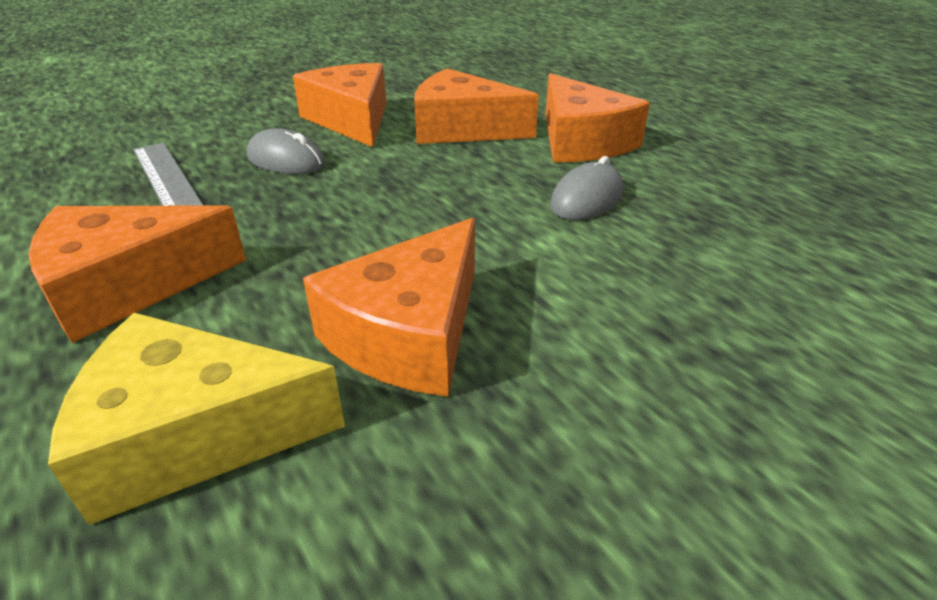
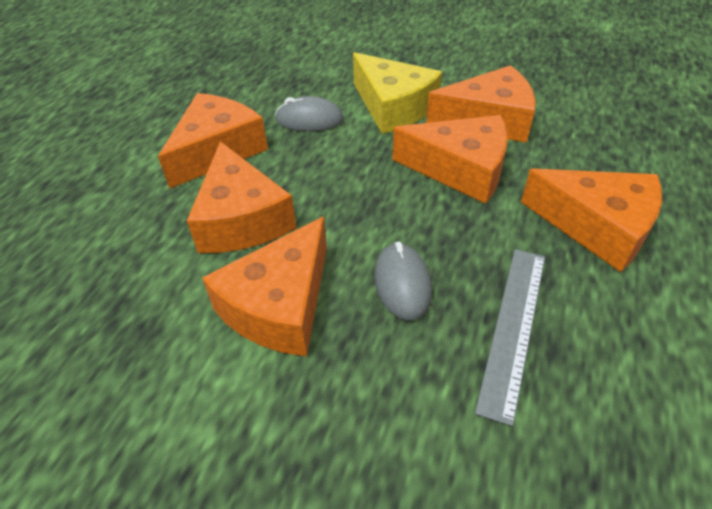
camera: 125 degrees left, 10 degrees up
yellow cheese [48,313,345,525] -> yellow cheese moved to [353,52,442,134]
none -> orange cheese [392,115,508,204]

